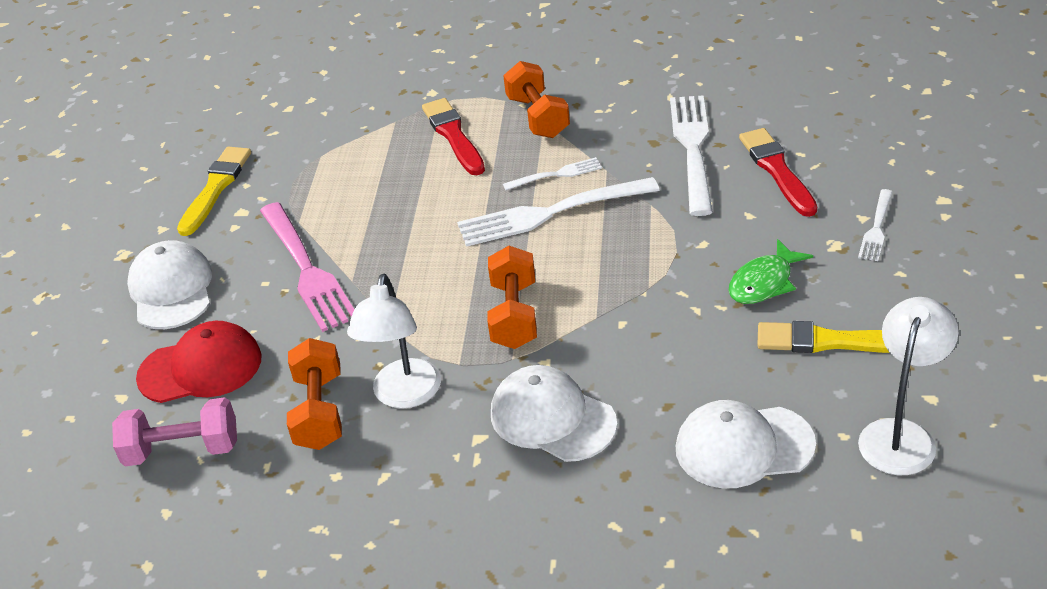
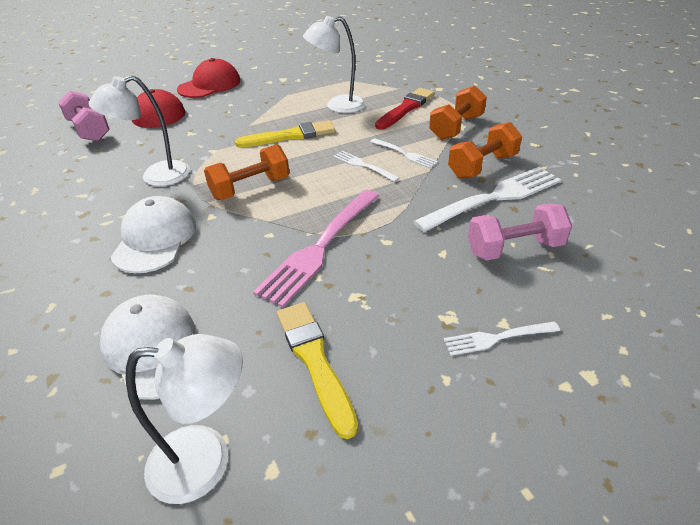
camera: 55 degrees right, 0 degrees up
white cap [127,240,212,329] -> red cap [177,58,240,98]
yellow brush [177,147,251,236] -> yellow brush moved to [235,120,335,148]
pink fork [260,202,355,332] -> pink fork moved to [253,190,379,308]
orange dumbbell [287,338,342,450] -> orange dumbbell moved to [448,122,522,179]
white fork [457,177,659,247] -> white fork [333,151,400,182], size x0.51
green fish [728,239,813,304] -> none
red brush [739,128,817,217] -> pink dumbbell [468,203,572,260]
none -> white lamp [303,16,366,113]

